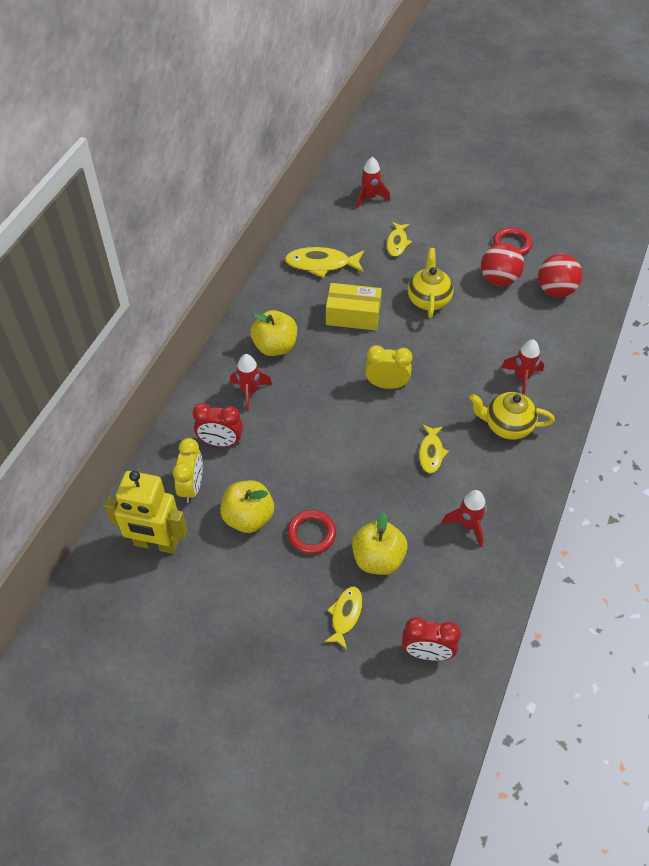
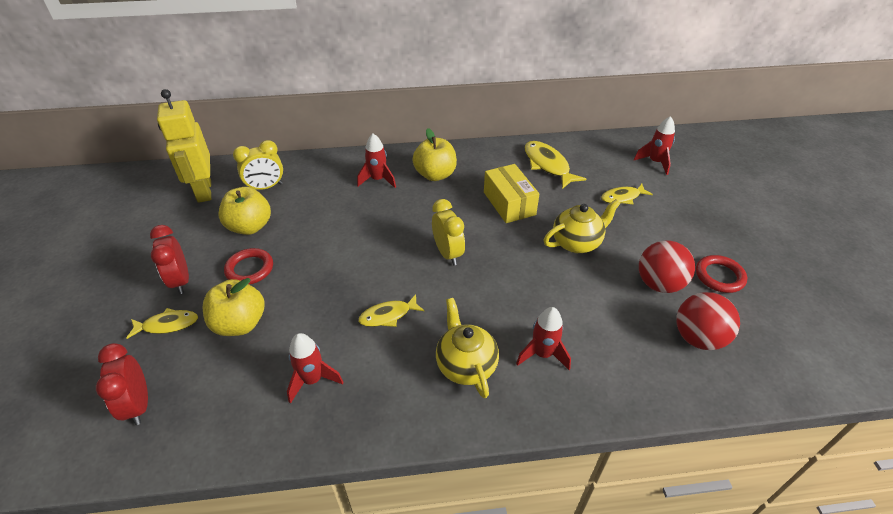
camera: 60 degrees right, 10 degrees down
red clock [193,403,243,447] -> red clock moved to [150,225,189,294]

